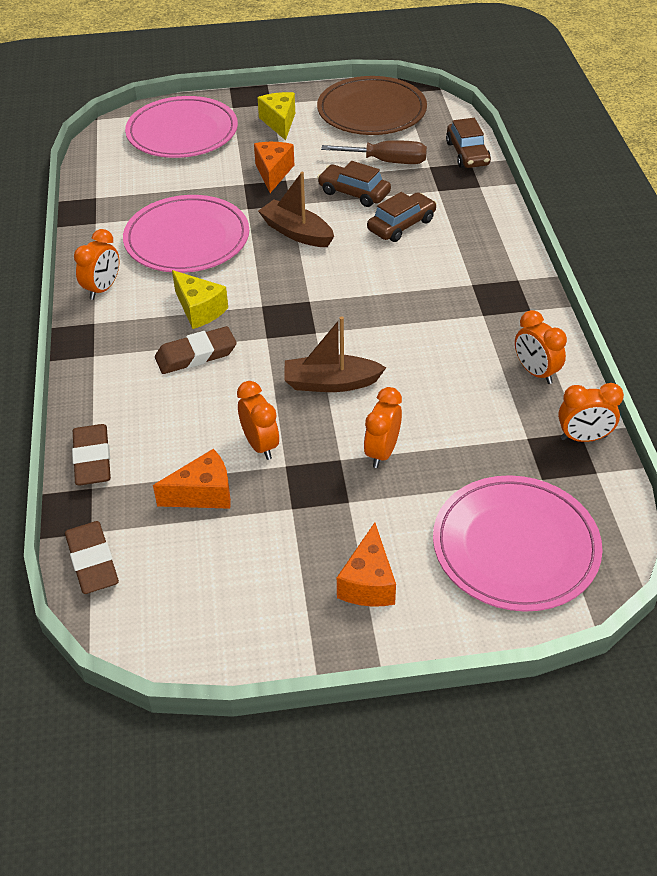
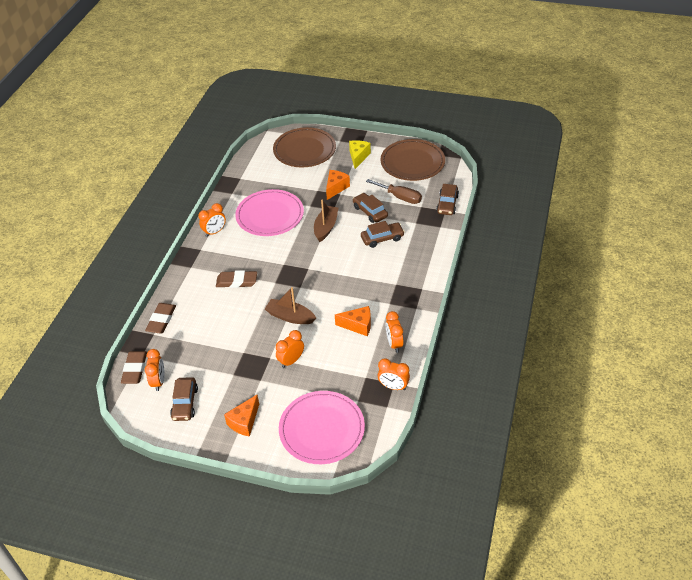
camera: 25 degrees right, 0 degrees up
pink plate [125,96,238,158] -> brown plate [273,127,336,167]
orange cheese [153,449,231,509] -> orange cheese moved to [335,306,371,336]
yellow cheese [172,270,228,329] -> none
orange clock [237,381,279,460] -> orange clock moved to [145,349,165,391]
brown boat [258,172,334,247] -> brown boat turned 45 degrees clockwise [314,200,338,242]
none -> brown car [170,377,198,421]

